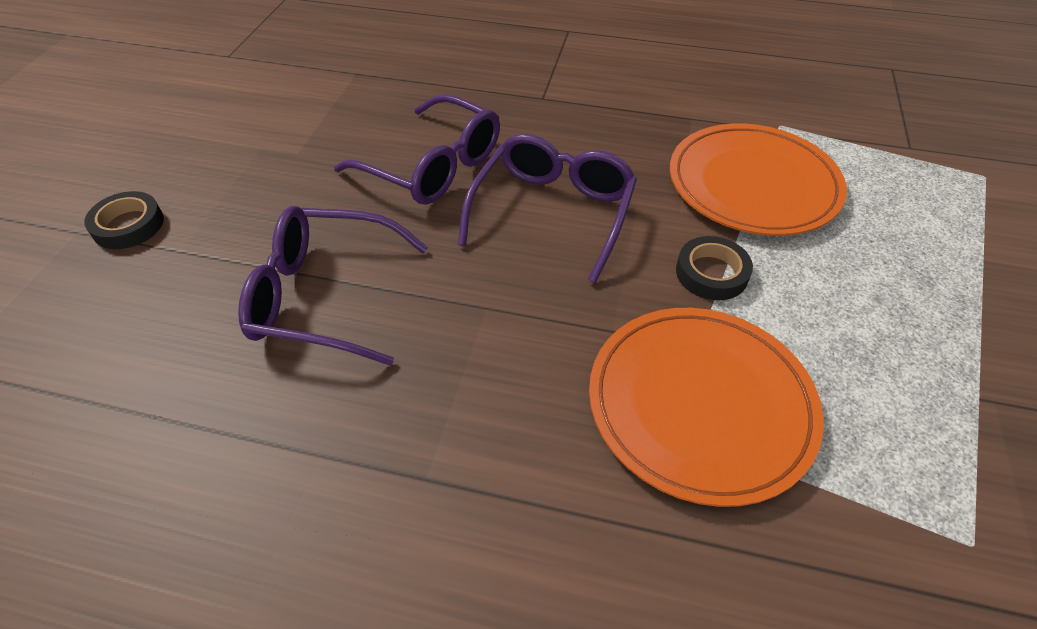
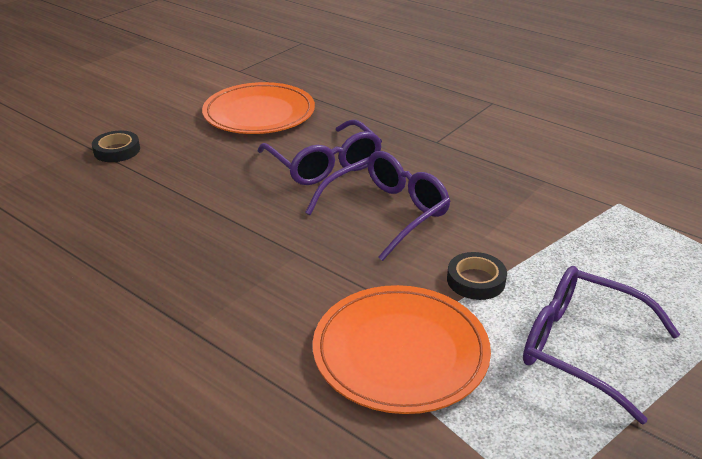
camera: 25 degrees right, 15 degrees down
purple glasses [238,206,428,366] -> purple glasses moved to [523,266,680,425]
orange plate [670,123,847,236] -> orange plate moved to [202,82,315,134]

